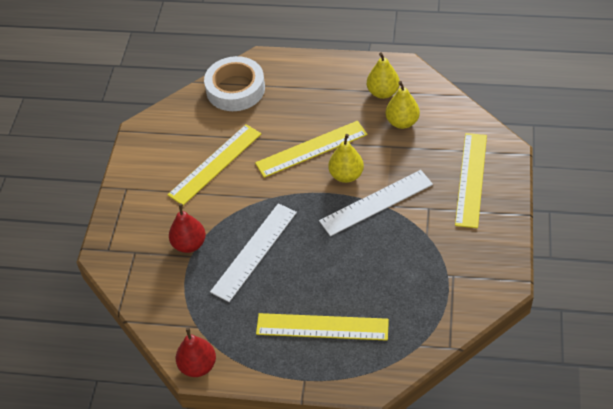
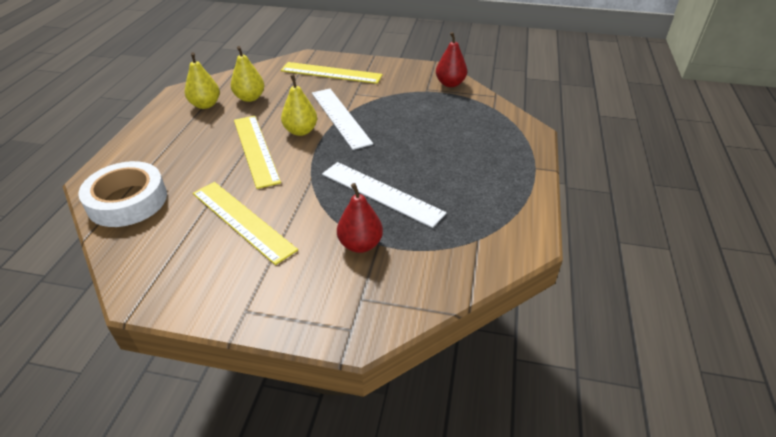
camera: 90 degrees left, 10 degrees down
red pear [176,327,216,377] -> red pear moved to [436,32,467,87]
yellow ruler [256,313,389,341] -> none

